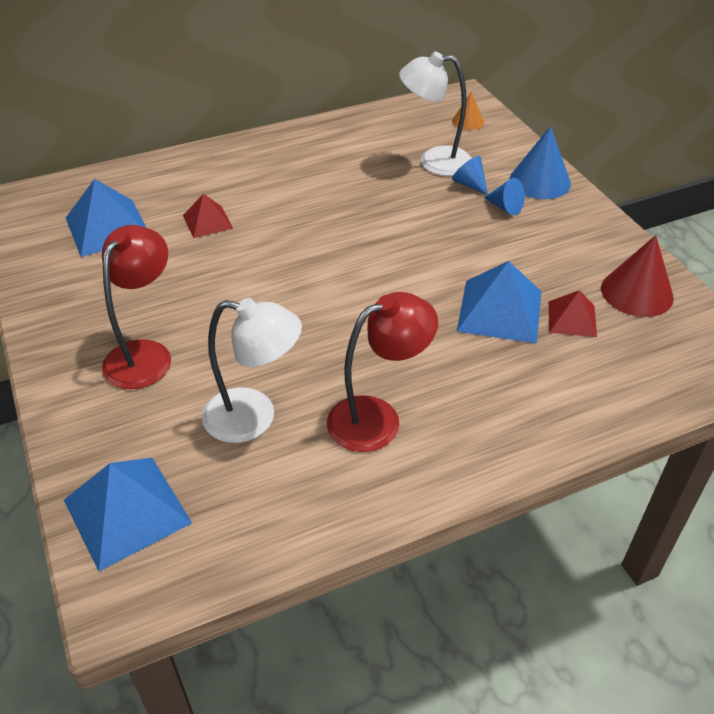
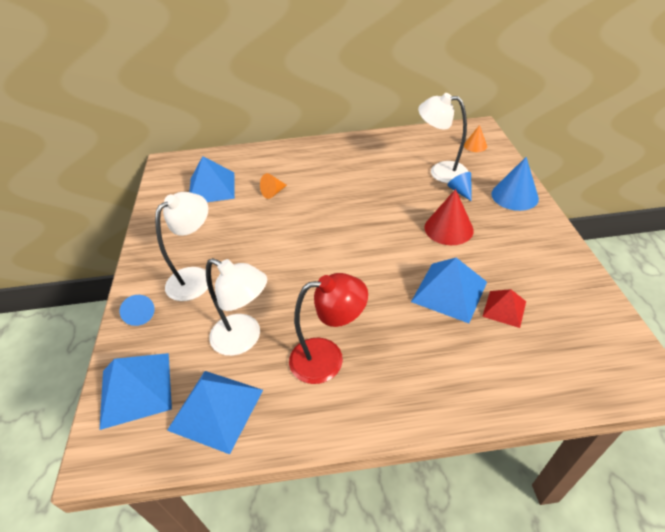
camera: 20 degrees right, 0 degrees up
red lamp [102,225,171,389] -> white lamp [155,192,208,301]
red pyramid [183,194,233,238] -> orange cone [260,173,287,199]
blue cone [484,178,525,215] -> blue cone moved to [120,295,154,326]
red cone [601,235,674,317] -> red cone moved to [424,189,474,245]
none -> blue pyramid [167,371,263,454]

